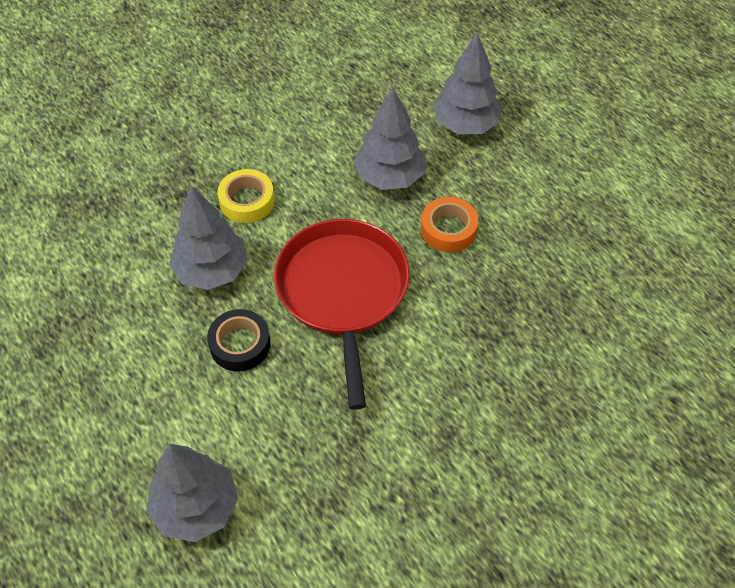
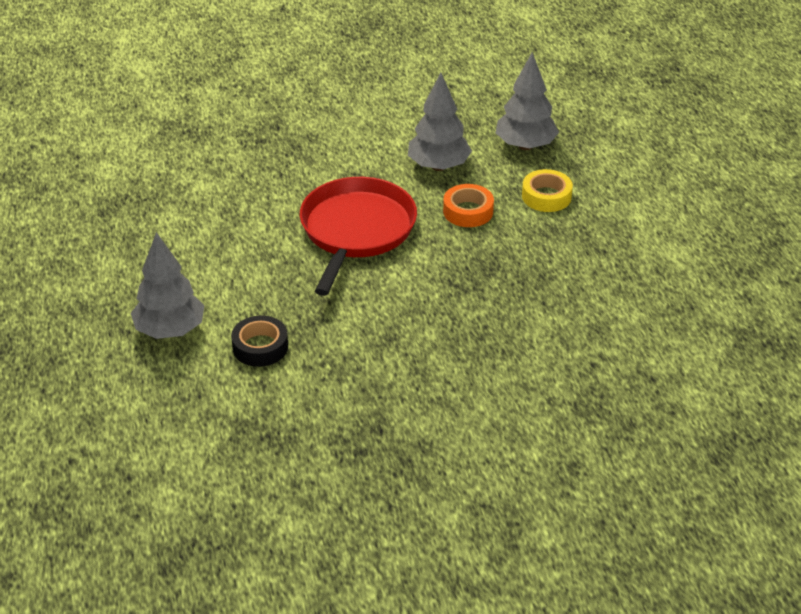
camera: 20 degrees right, 15 degrees down
grey tree [169,186,248,290] -> none
black tape [207,309,270,372] -> black tape moved to [231,315,288,367]
yellow tape [218,169,275,223] -> yellow tape moved to [522,169,573,212]

